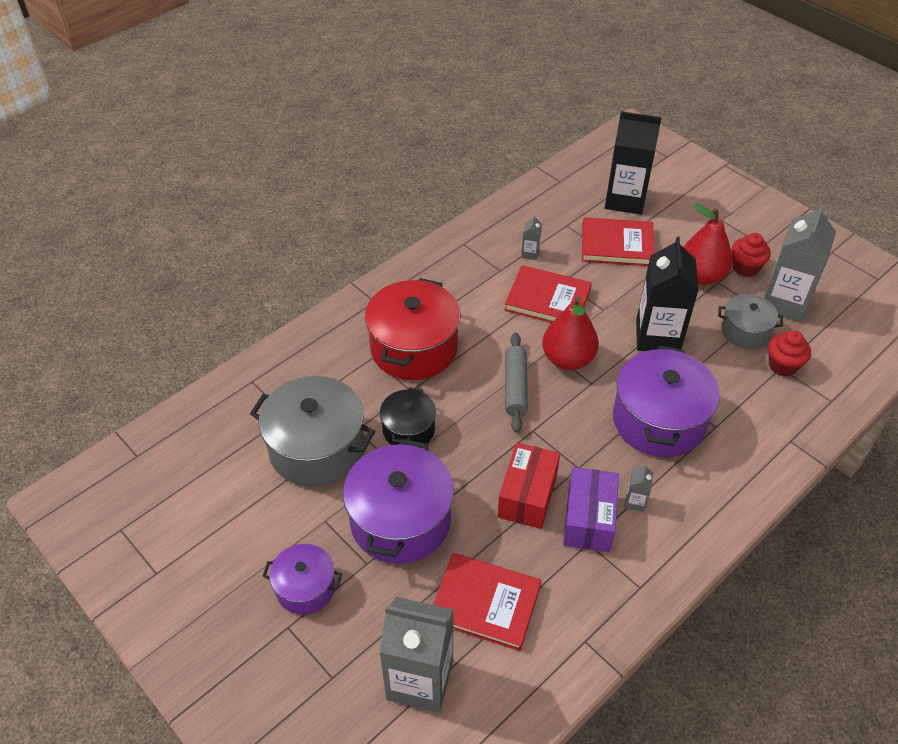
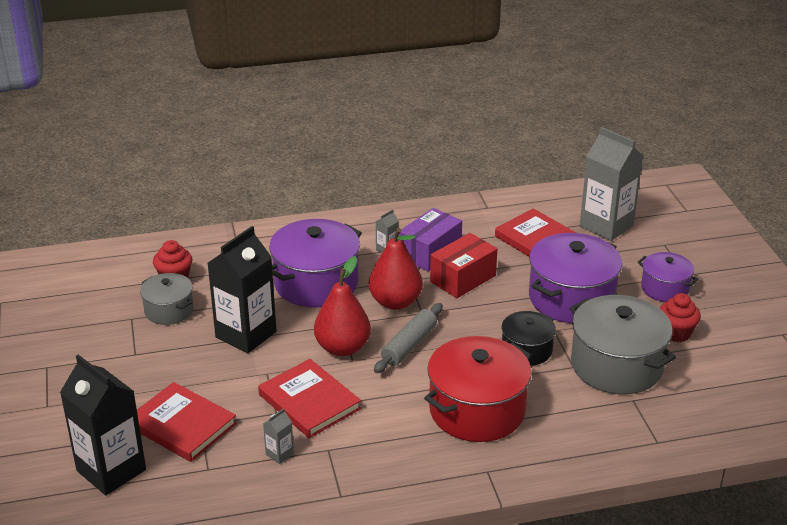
camera: 150 degrees left, 15 degrees down
red pear [683,203,733,285] -> red pear moved to [369,228,423,310]
red cupcake [732,233,771,277] -> red cupcake moved to [660,293,701,342]
grey carton [764,204,836,322] -> none

